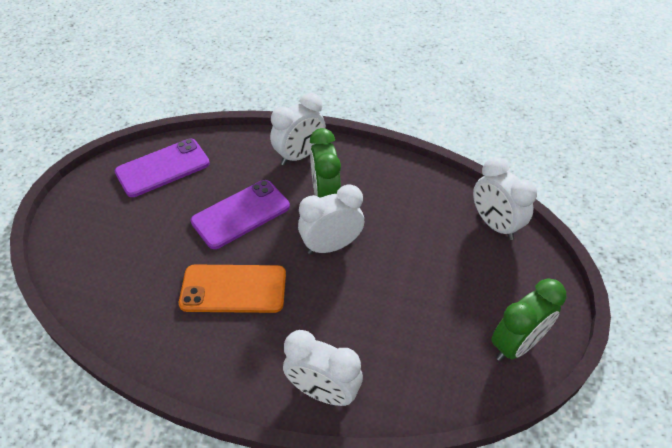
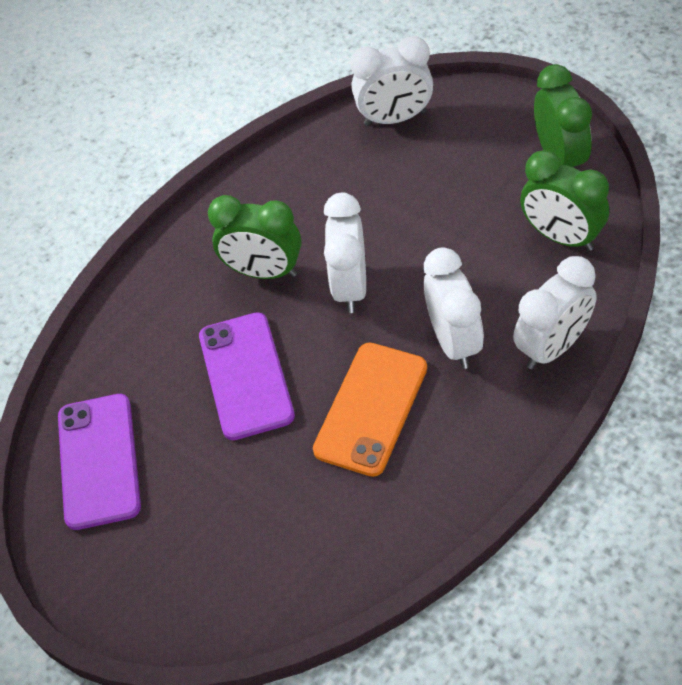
camera: 60 degrees left, 5 degrees up
white clock [270,93,326,165] -> white clock moved to [424,248,484,369]
none -> green clock [520,150,609,251]

